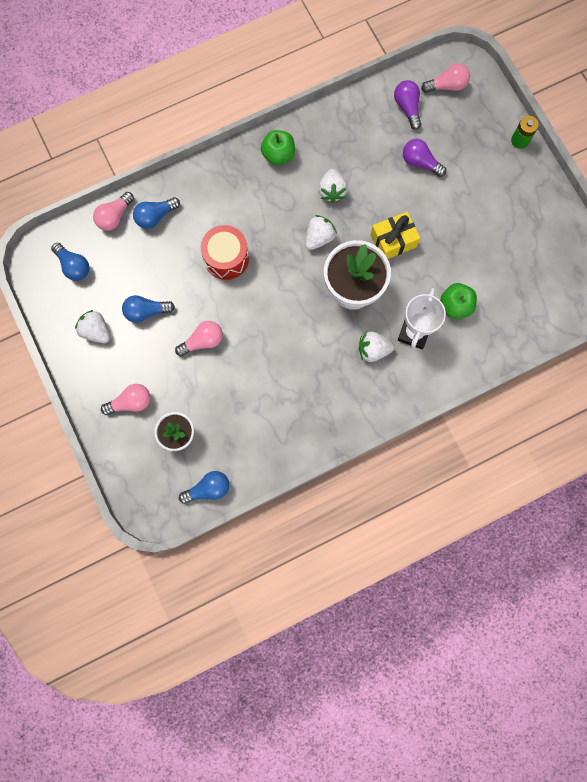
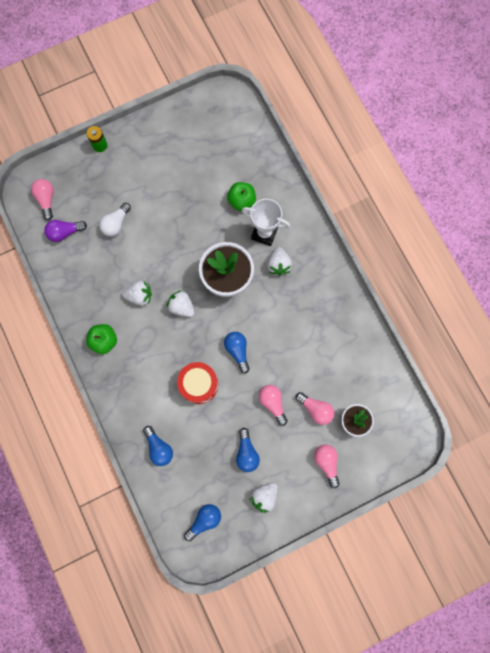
camera: 90 degrees left, 0 degrees up
pink light bulb [93,192,134,231] -> pink light bulb moved to [296,392,335,425]
blue light bulb [179,471,229,504] -> blue light bulb moved to [224,332,250,373]
yellow gift [370,212,420,259] -> none
purple light bulb [403,139,446,177] -> white light bulb [99,203,131,236]

